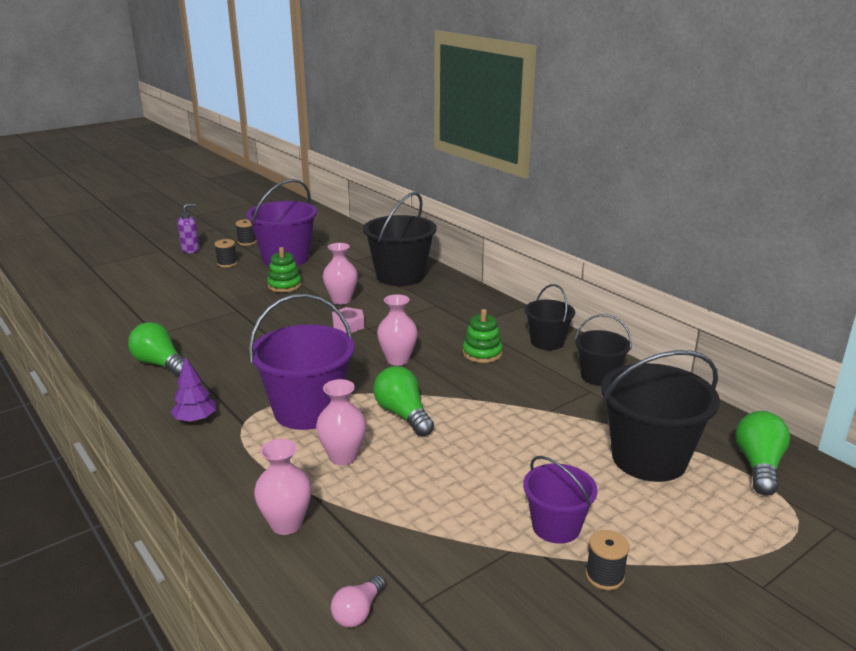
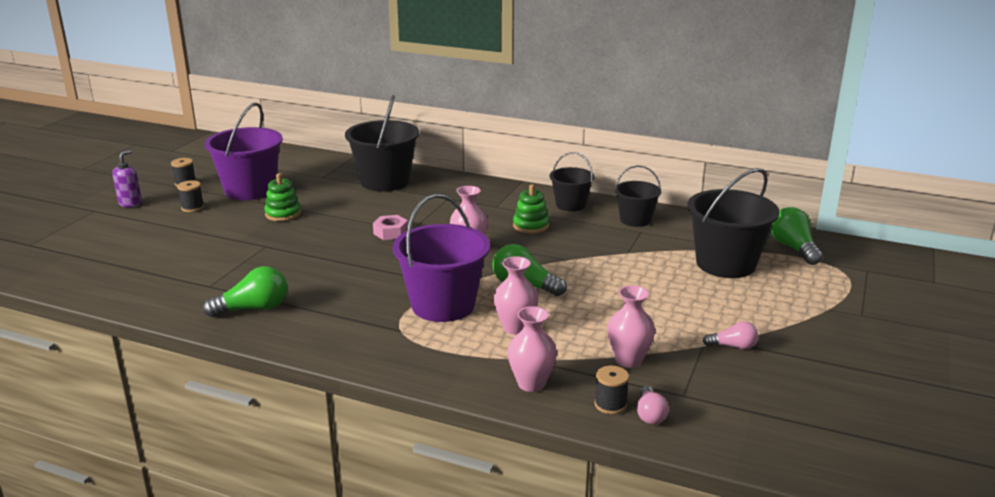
camera: 30 degrees left, 0 degrees up
green light bulb [128,322,185,377] -> green light bulb turned 150 degrees clockwise [203,266,287,317]
purple tree [171,357,216,423] -> none
pink vase [323,243,358,305] -> pink vase moved to [607,285,655,368]
purple bucket [523,456,598,544] -> none
black spool [586,530,629,590] -> black spool moved to [594,366,629,414]
none -> pink light bulb [703,321,758,349]

